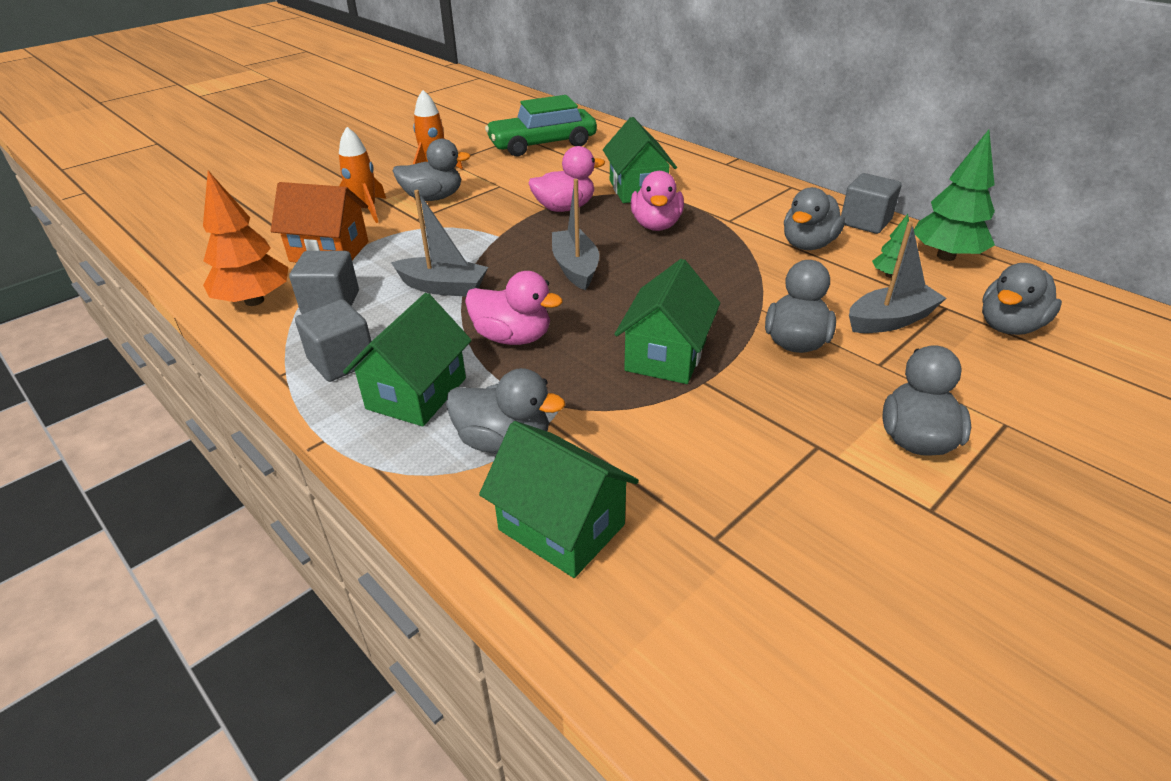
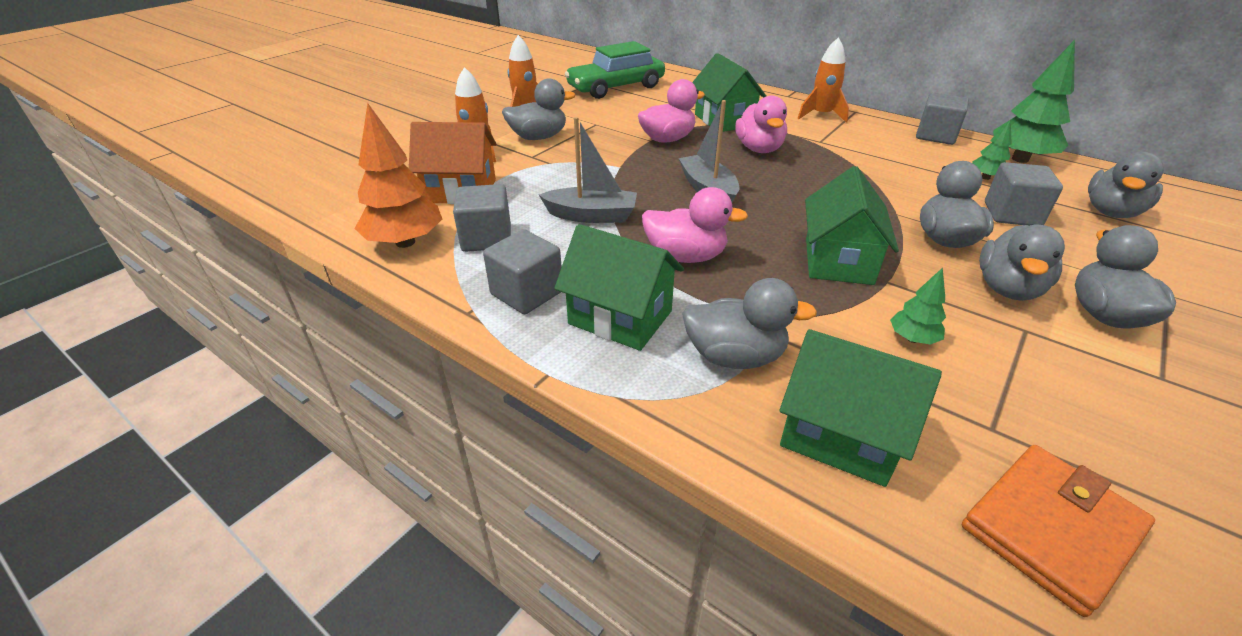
camera: 10 degrees left, 0 degrees up
green house [343,293,472,426] -> green house turned 75 degrees counterclockwise [554,224,684,351]
grey duck [784,187,845,250] -> grey duck moved to [979,225,1065,301]
grey boat [849,221,946,333] -> grey cube [985,162,1063,226]
none -> orange rocket [797,37,849,123]
none -> green tree [890,268,946,345]
none -> orange wallet [962,445,1155,617]

